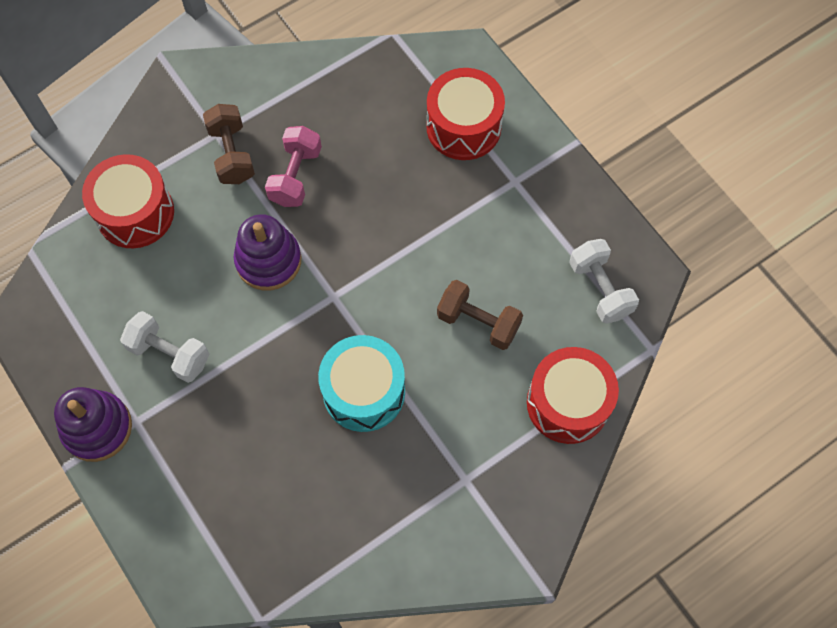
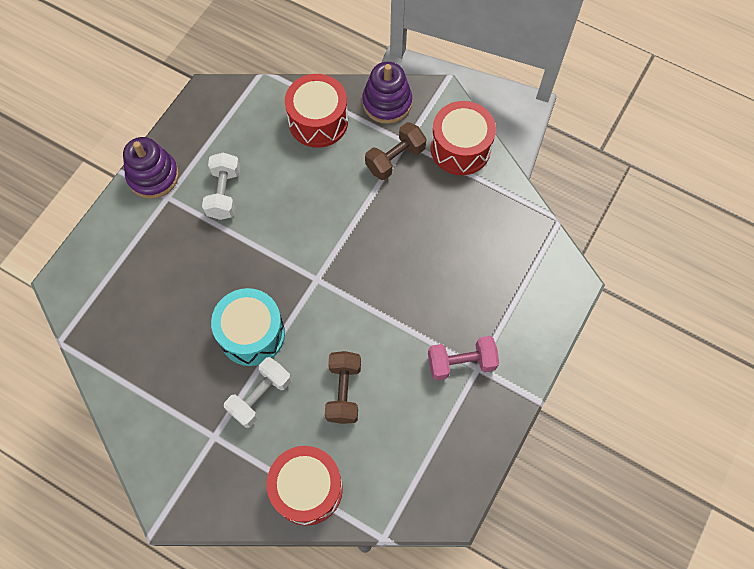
camera: 65 degrees right, 0 degrees up
purple stacking toy [234,214,301,290] -> purple stacking toy moved to [362,62,412,124]
pink dumbbell [265,126,322,207] -> pink dumbbell moved to [428,336,499,381]
red drum [426,68,505,160] -> red drum moved to [430,101,496,175]
white dumbbell [569,239,639,324] -> white dumbbell moved to [224,357,292,428]

